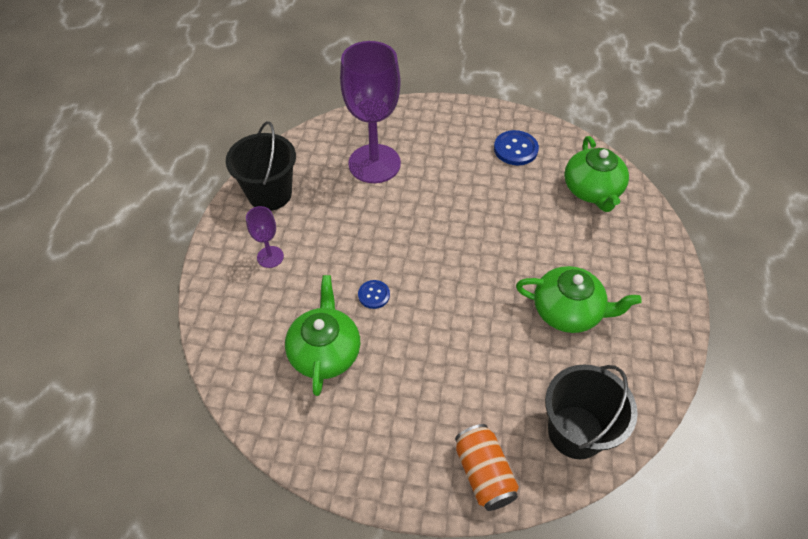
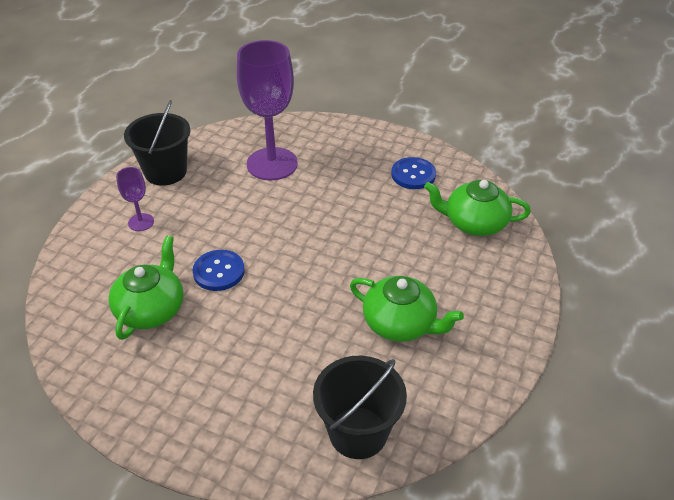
camera: 15 degrees right, 10 degrees down
blue button [358,280,390,309] -> blue button [192,250,245,291], size x1.63
orange can [455,424,519,511] -> none
green teapot [564,136,629,212] -> green teapot turned 90 degrees clockwise [424,180,531,236]

